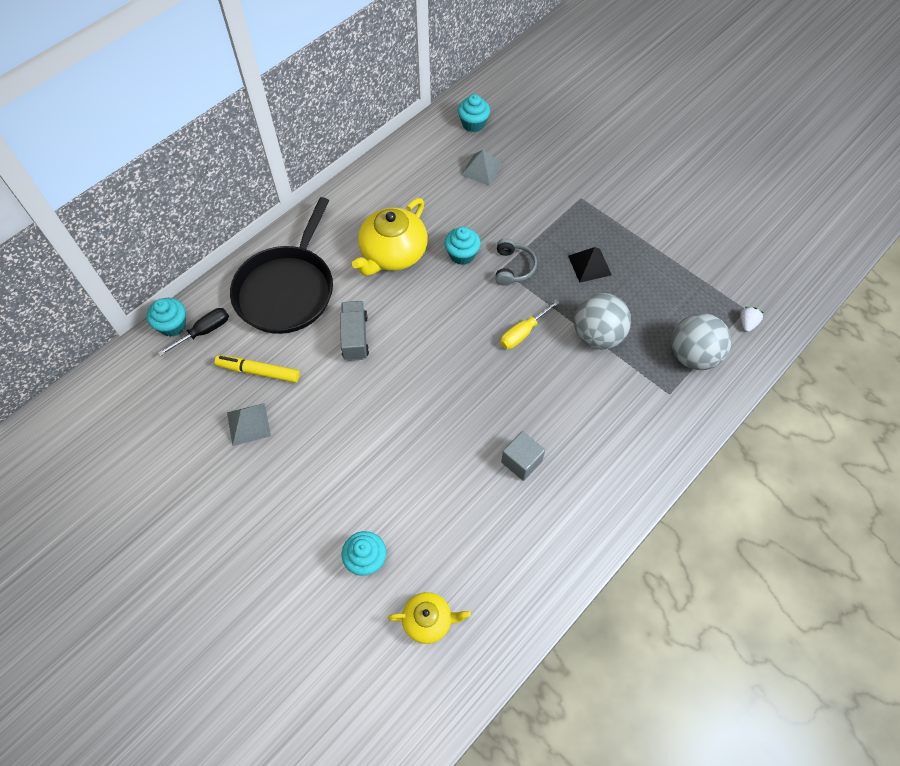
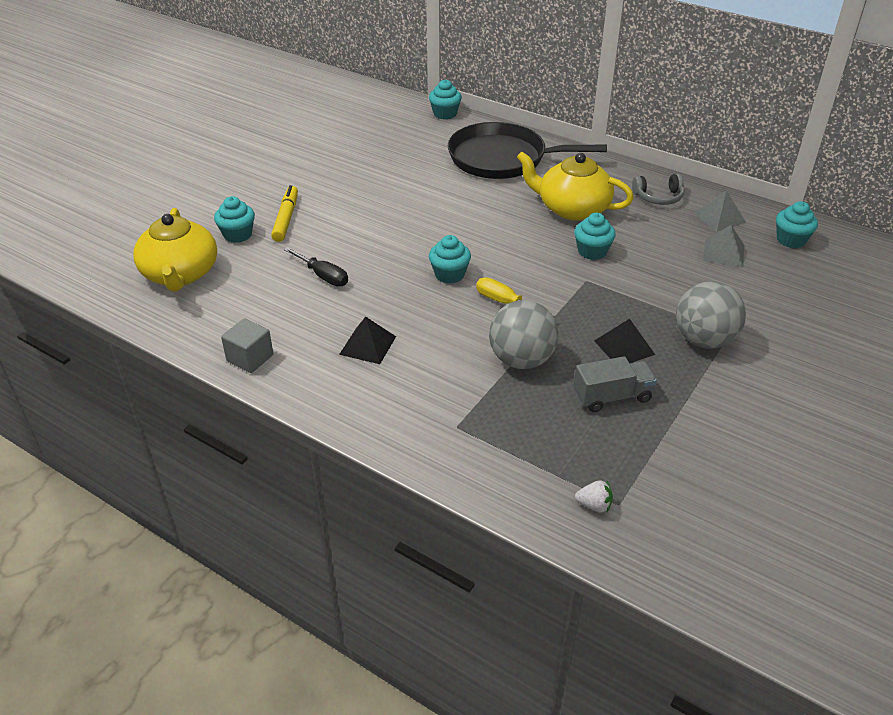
camera: 80 degrees right, 20 degrees down
black screwdriver [158,308,229,356] -> black screwdriver moved to [284,247,348,286]
yellow marker [215,355,300,383] -> yellow marker moved to [271,185,298,242]
grey pyramid [227,403,271,446] -> grey pyramid moved to [694,190,746,232]
grey truck [340,301,369,361] -> grey truck moved to [573,356,657,412]
yellow teapot [388,592,471,644] -> yellow teapot [133,208,217,292], size x1.77
grey headphones [495,238,537,286] -> grey headphones moved to [632,174,685,205]
grey cube [501,431,545,481] -> grey cube moved to [221,318,273,373]
grey ball [671,313,732,370] -> grey ball moved to [676,281,746,349]
none -> black pyramid [339,317,396,364]
none -> turquoise cupcake [429,235,471,284]

